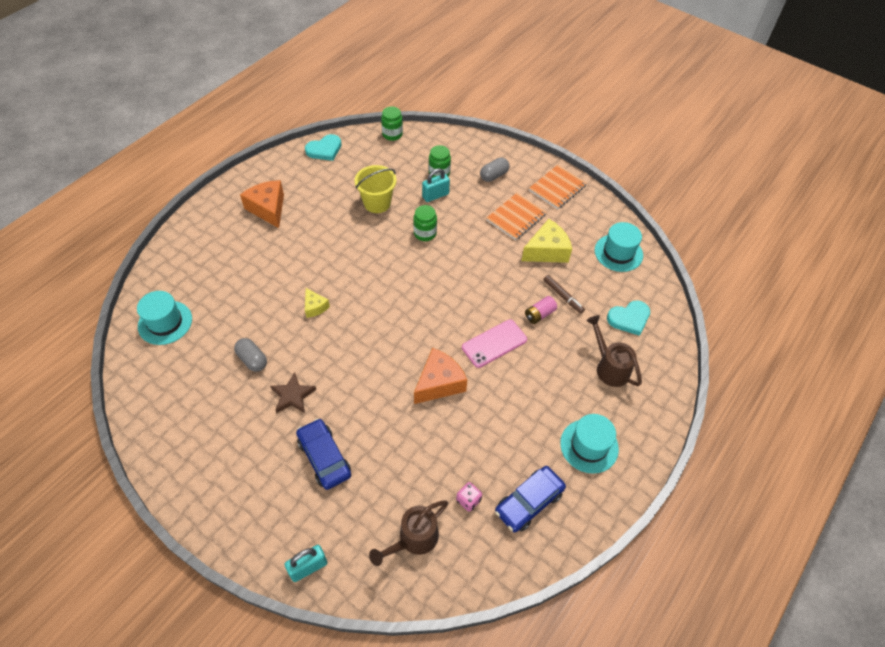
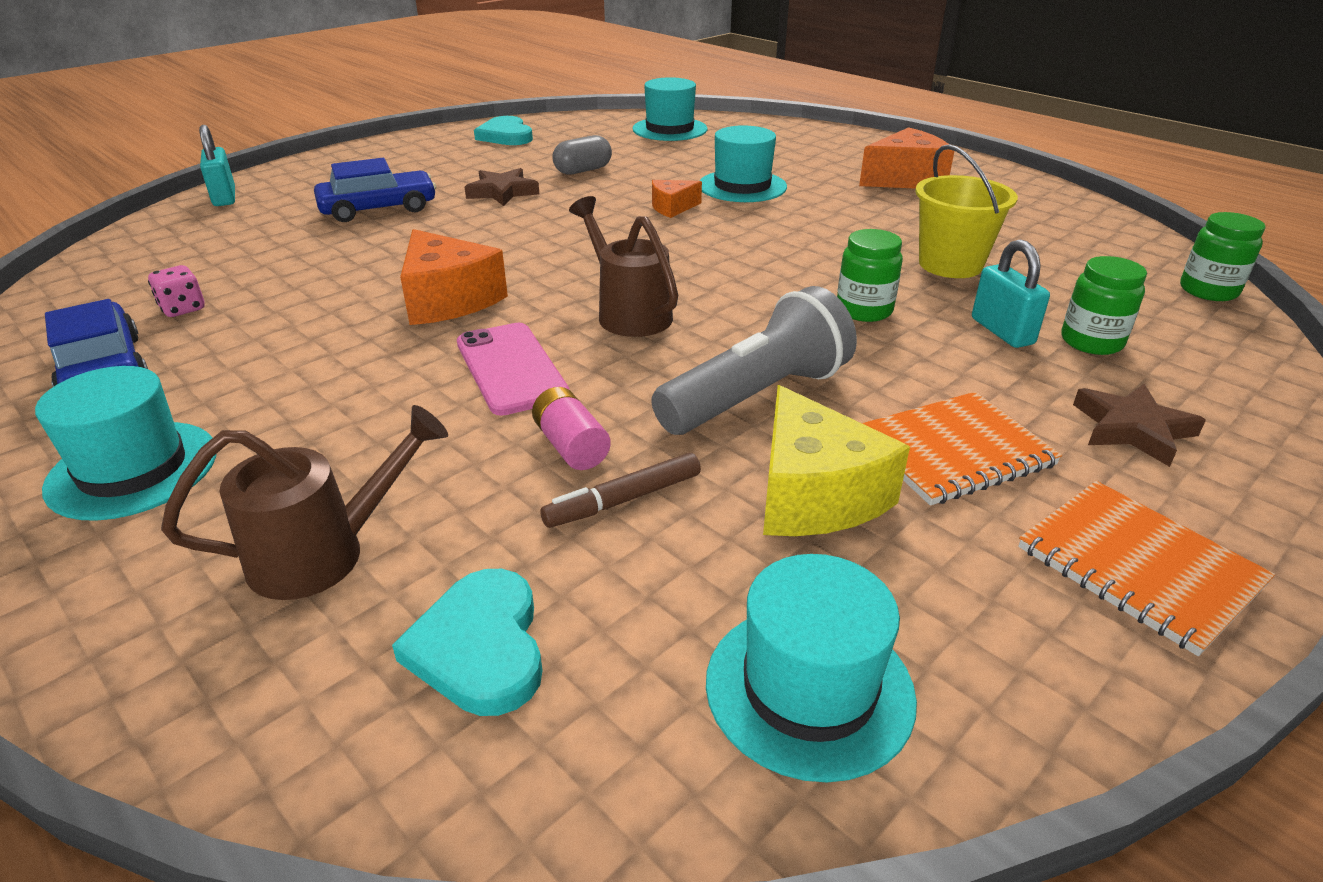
camera: 100 degrees right, 20 degrees down
turquoise heart [305,134,342,161] -> turquoise heart moved to [474,116,533,145]
yellow cheese [305,288,330,318] -> orange cheese [652,180,702,218]
brown watering can [369,500,448,566] -> brown watering can moved to [569,196,678,337]
grey capsule [480,158,509,182] -> brown star [1073,384,1206,467]
orange notebook [487,193,547,240] -> orange notebook turned 75 degrees counterclockwise [862,392,1062,506]
none -> grey flashlight [651,286,857,435]
none -> turquoise hat [700,125,787,202]

